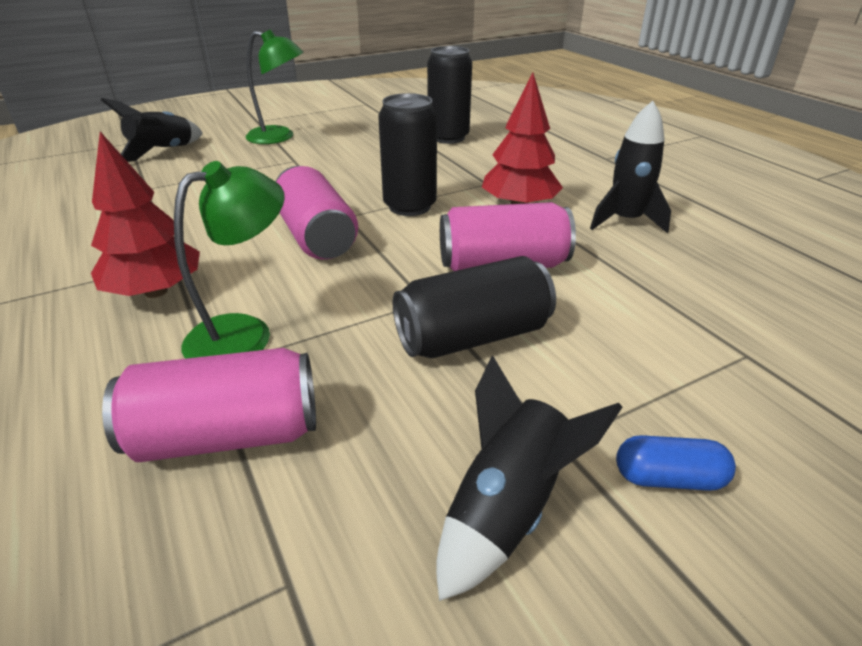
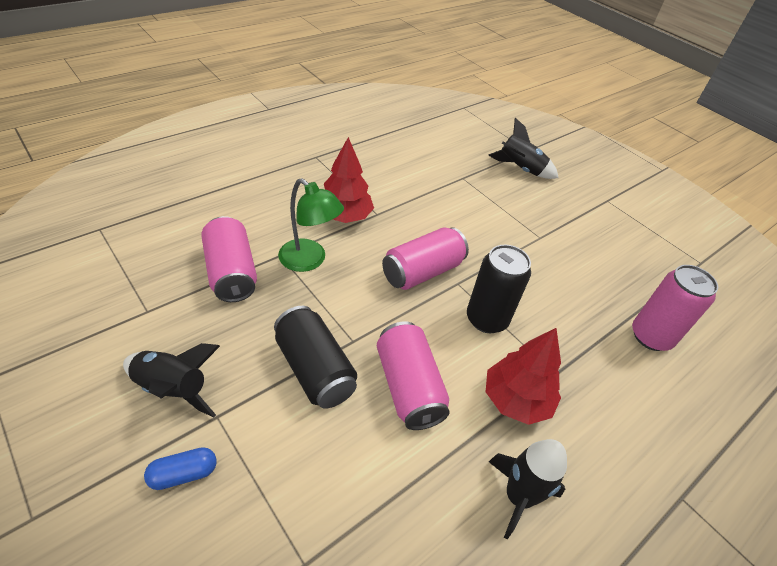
camera: 75 degrees right, 10 degrees up
green lamp [246,29,304,144] -> none
black can [427,46,472,144] -> pink can [632,265,718,351]
blue capsule [616,435,736,491] -> blue capsule turned 75 degrees clockwise [144,447,217,490]

